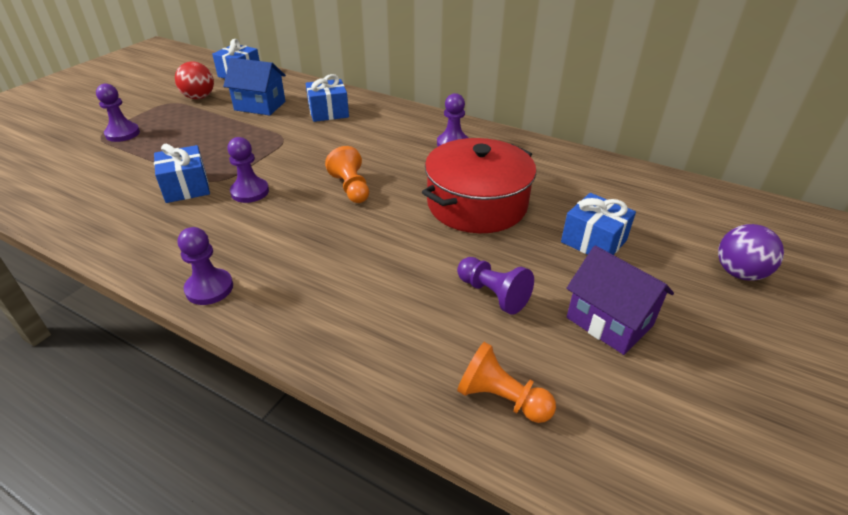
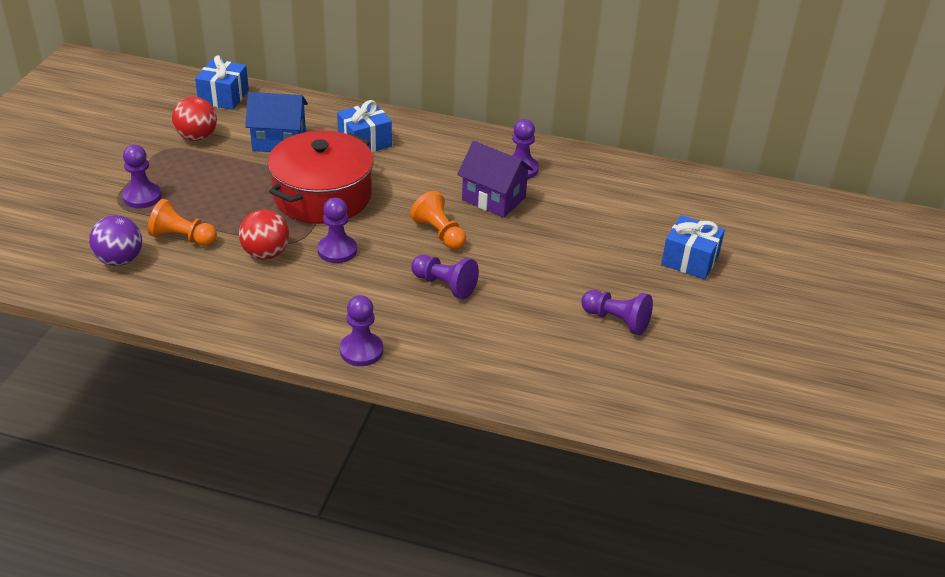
camera: 15 degrees left, 0 degrees up
blue gift [154,144,210,203] -> red ball [239,210,289,259]
red pot [422,138,536,233] -> red pot moved to [268,131,374,224]
orange pawn [457,342,556,423] -> orange pawn moved to [148,199,217,246]
purple house [566,245,674,355] -> purple house moved to [457,141,534,218]
purple ball [718,224,784,281] -> purple ball moved to [89,215,142,266]
none -> purple pawn [411,255,479,299]

